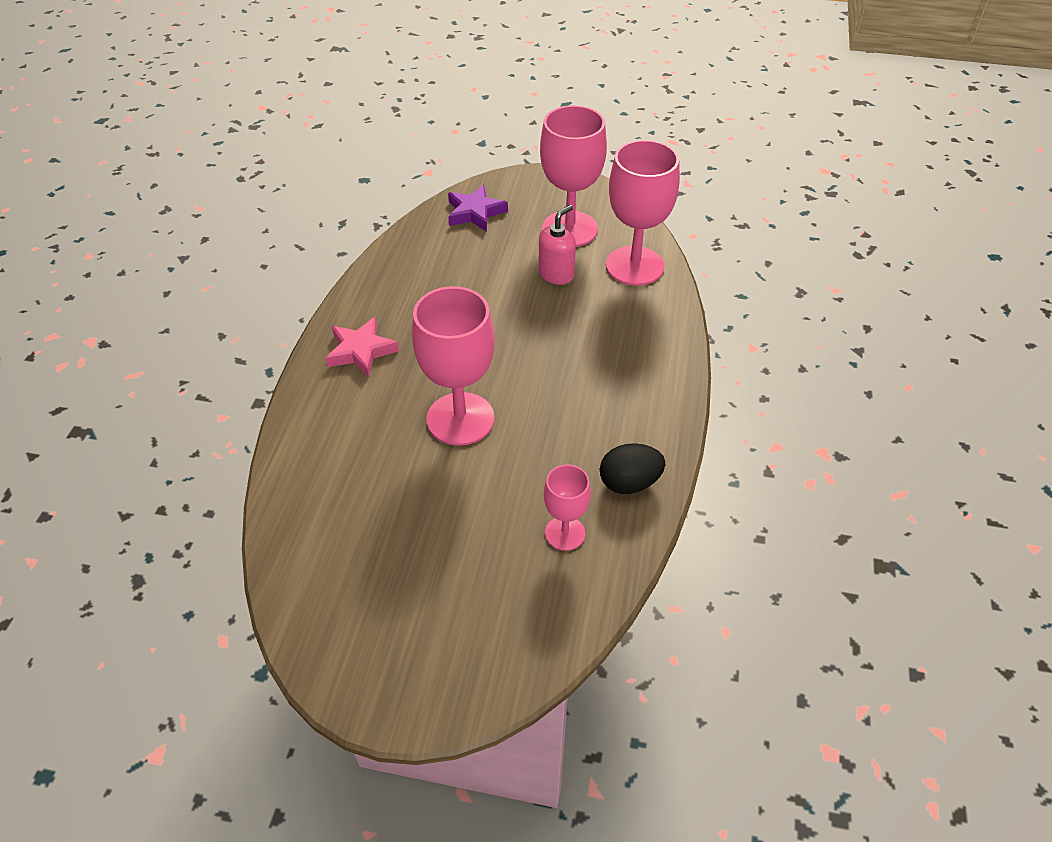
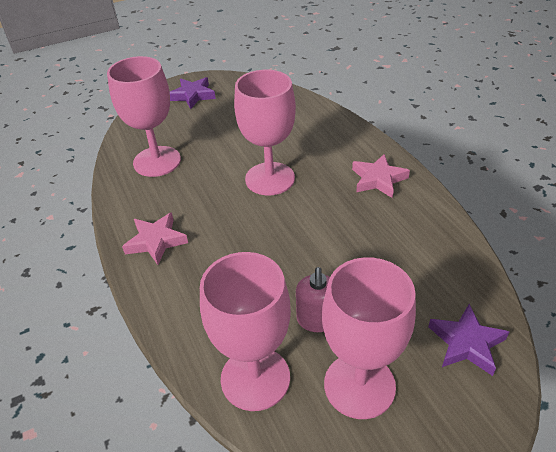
camera: 145 degrees right, 5 degrees down
pink goblet [544,464,591,551] -> pink goblet [107,56,181,177], size x1.85
black egg [600,443,665,494] -> none
none -> pink star [122,212,188,265]
none -> purple star [170,77,216,109]

